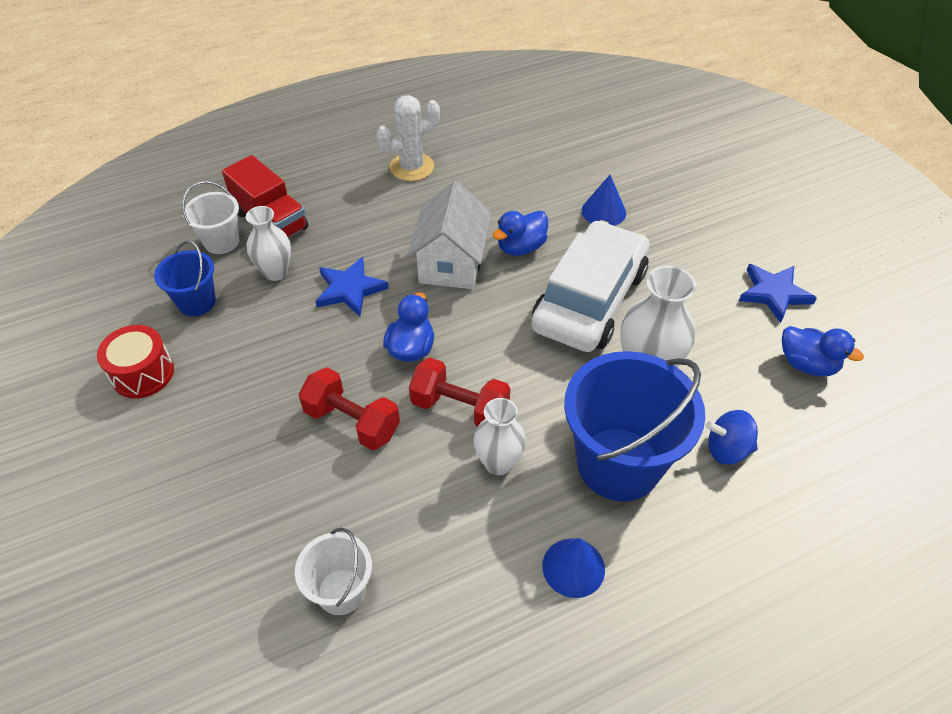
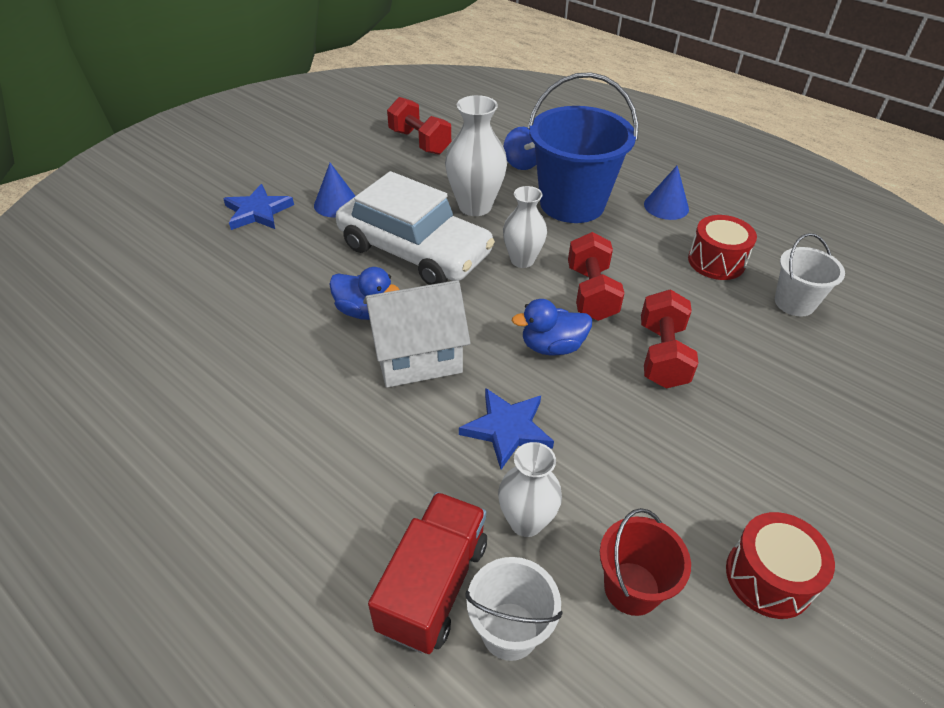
camera: 115 degrees left, 5 degrees down
blue bucket [154,240,216,317] -> red bucket [600,508,691,616]
white cactus [376,95,440,181] -> none
white vase [473,398,526,475] -> white vase moved to [503,186,547,268]
white car [531,220,650,352] -> white car turned 150 degrees counterclockwise [336,171,495,285]
blue cone [582,175,626,226] -> blue cone moved to [314,163,355,217]
blue star [739,264,817,323] -> blue star moved to [223,184,294,230]
blue duck [782,326,864,376] -> red dumbbell [387,97,451,155]
none -> red drum [688,215,757,280]

